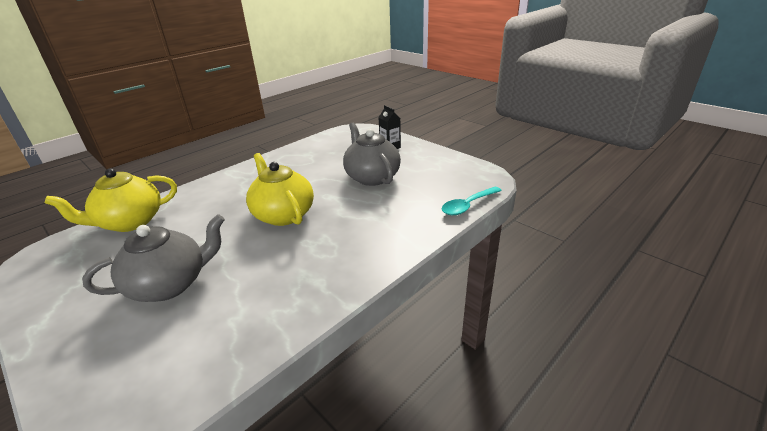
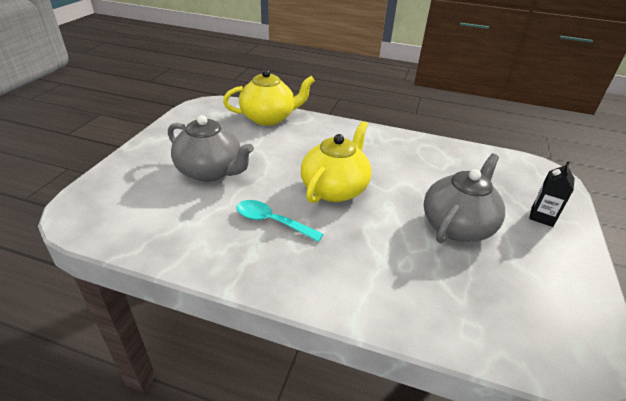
camera: 60 degrees right, 5 degrees up
yellow teapot [45,169,177,232] -> yellow teapot turned 135 degrees clockwise [223,69,315,126]
turquoise spoon [442,187,502,215] -> turquoise spoon moved to [237,200,323,242]

